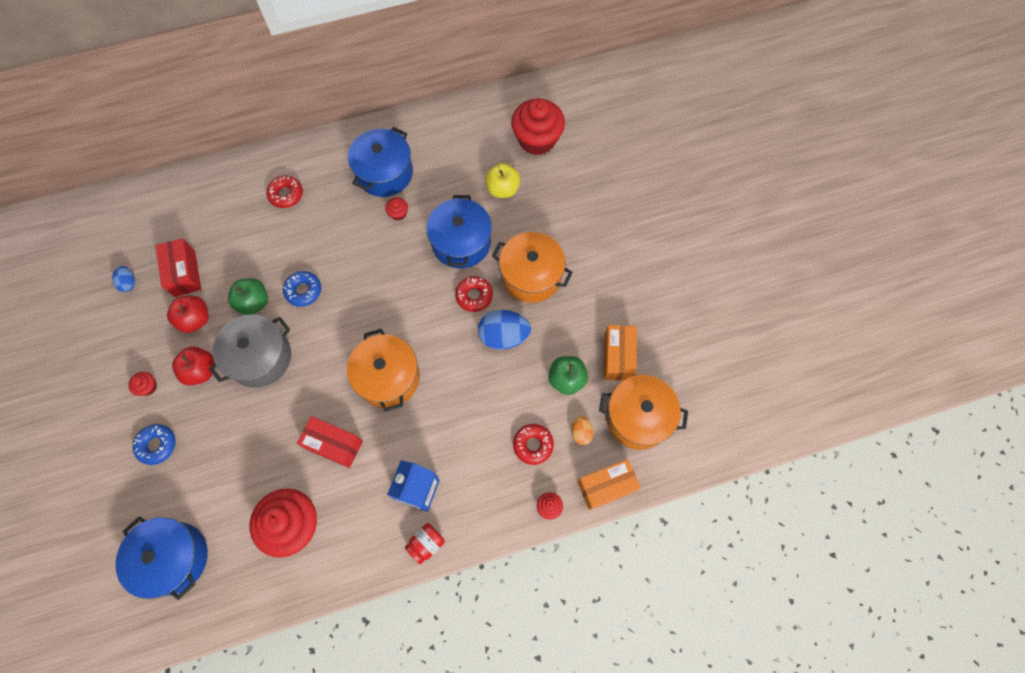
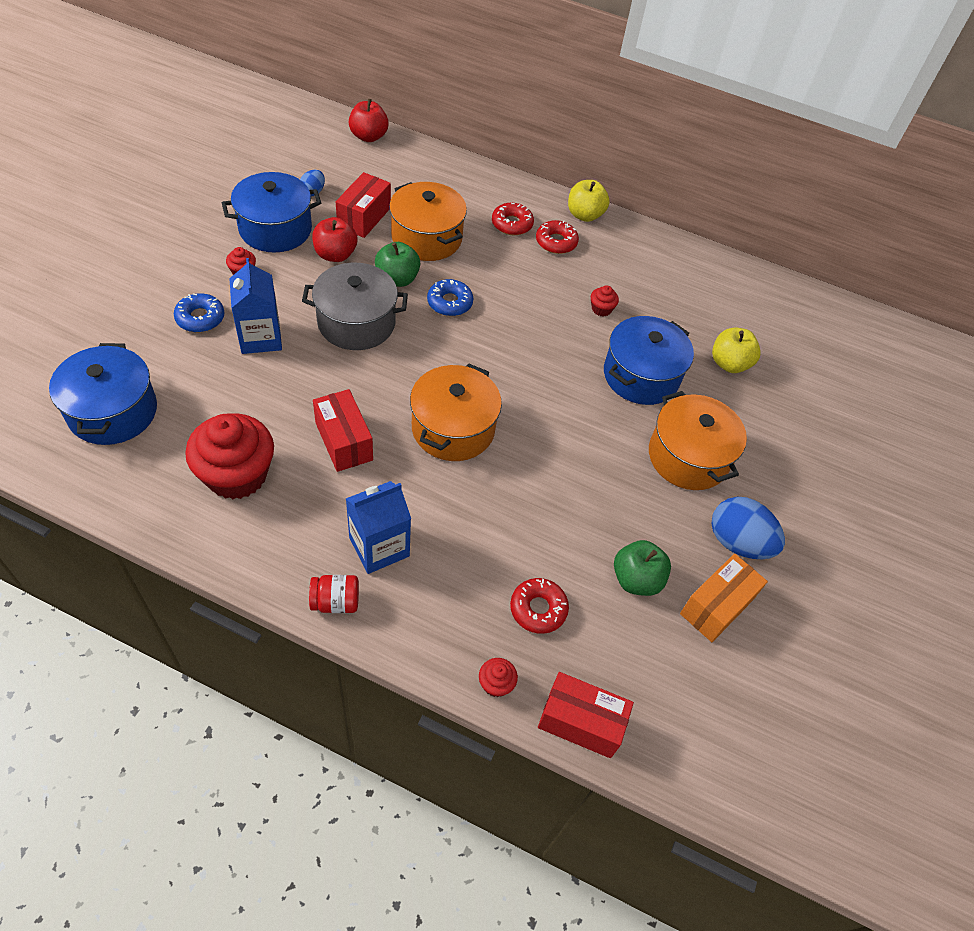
camera: 35 degrees right, 15 degrees down
red apple [172,347,215,386] -> red apple moved to [349,99,389,142]
blue pot [348,127,413,197] -> blue pot moved to [222,172,321,252]
red donut [455,276,493,312] -> red donut moved to [536,220,579,254]
blue egg [478,310,531,350] -> blue egg moved to [711,497,785,559]
red cupcake [511,98,565,155] -> none
orange egg [572,416,594,445] -> none
orange box [578,459,641,510] -> red box [538,672,634,758]
orange pot [599,375,688,450] -> orange pot moved to [389,182,467,261]
none -> blue carton [229,258,282,354]
none -> yellow apple [568,180,610,222]

